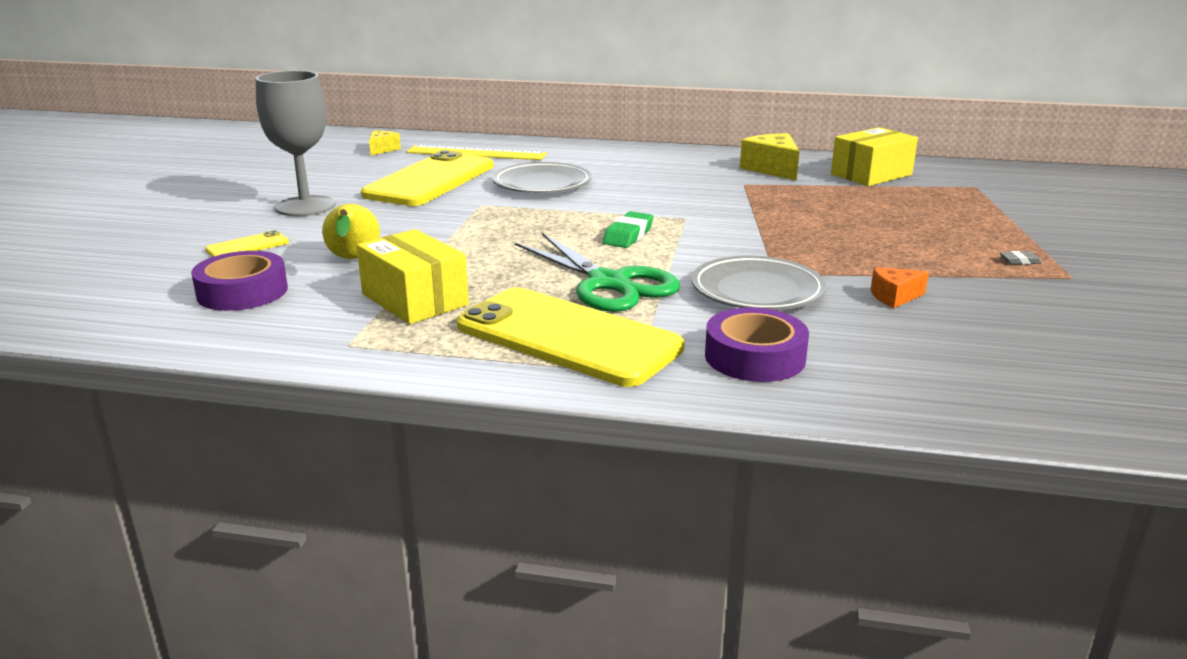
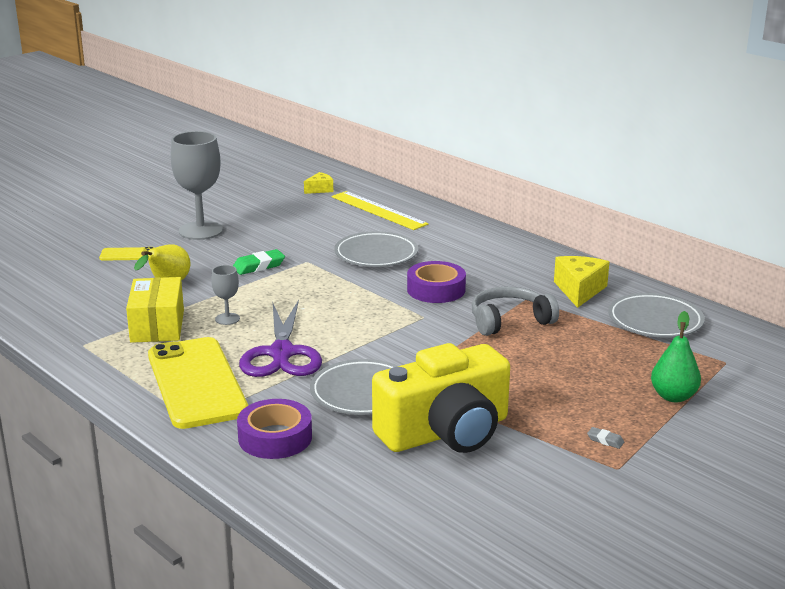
camera: 35 degrees right, 0 degrees up
purple tape [191,251,288,311] -> purple tape moved to [407,261,466,303]
yellow phone [361,150,494,206] -> none
green scissors [515,233,680,312] -> purple scissors [239,300,322,377]
green eraser [603,211,653,248] -> green eraser moved to [233,249,285,275]
yellow box [831,127,918,186] -> grey plate [608,293,705,338]
orange cheese [871,267,929,308] -> yellow camera [372,343,510,453]
none -> grey goblet [211,265,240,325]
none -> grey headphones [472,287,559,336]
none -> green pear [651,311,701,402]

